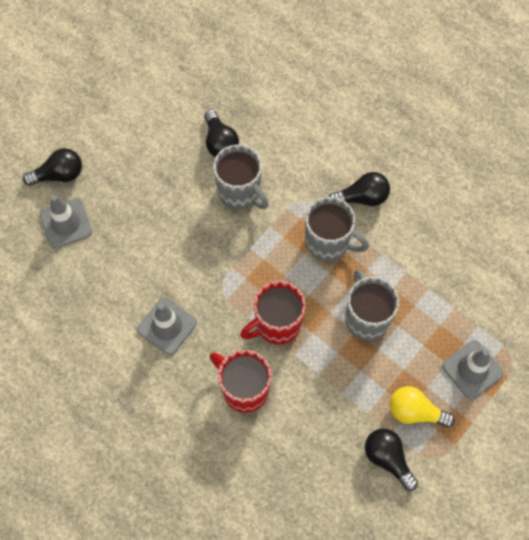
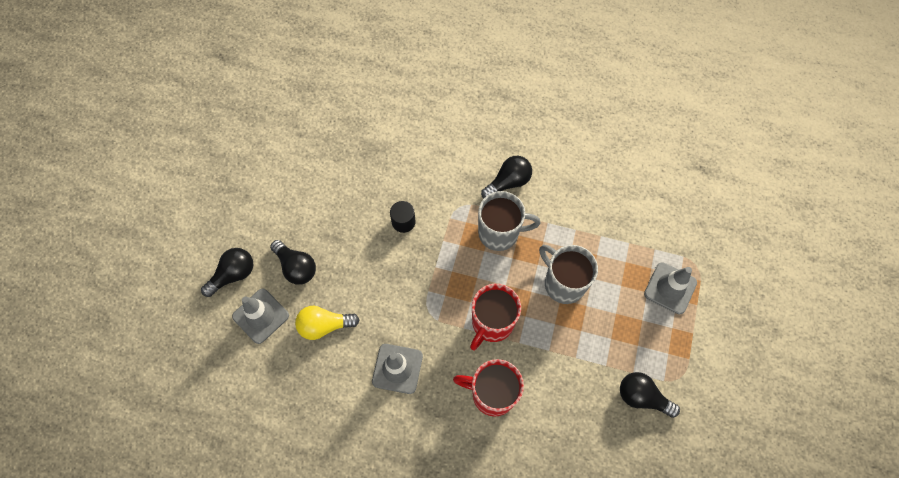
camera: 25 degrees left, 0 degrees up
black light bulb [204,109,239,157] -> black light bulb moved to [270,240,316,285]
grey mug [213,145,269,209] -> black cylinder [390,201,416,233]
yellow light bulb [390,386,455,428] -> yellow light bulb moved to [295,306,359,340]

